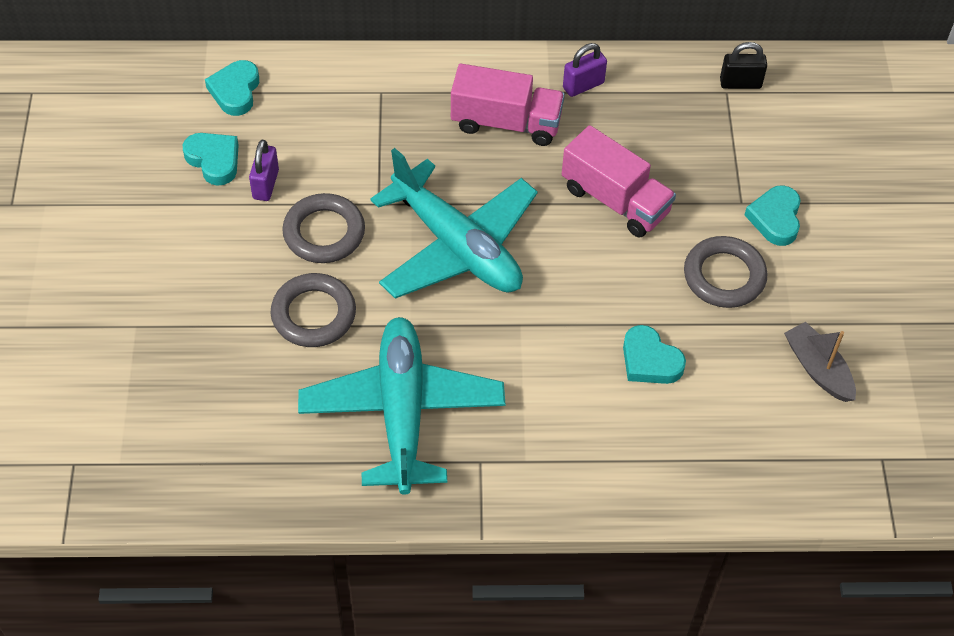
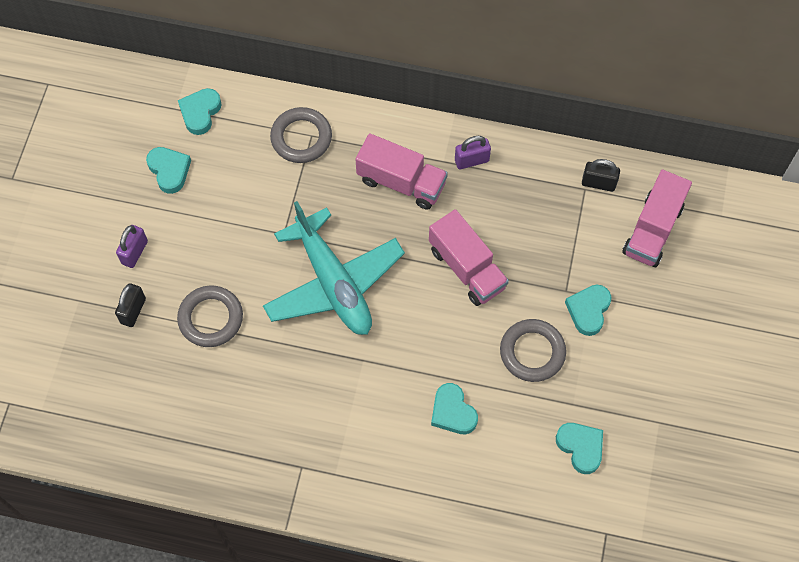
camera: 15 degrees right, 10 degrees up
purple padlock [249,140,279,201] -> purple padlock moved to [116,225,148,268]
grey ring [282,193,365,263] -> grey ring moved to [270,107,332,163]
turquoise plane [298,317,505,495] -> none
grey boat [784,322,856,402] -> turquoise heart [556,423,603,474]
none -> black padlock [115,283,146,327]
none -> pink truck [622,169,692,267]

